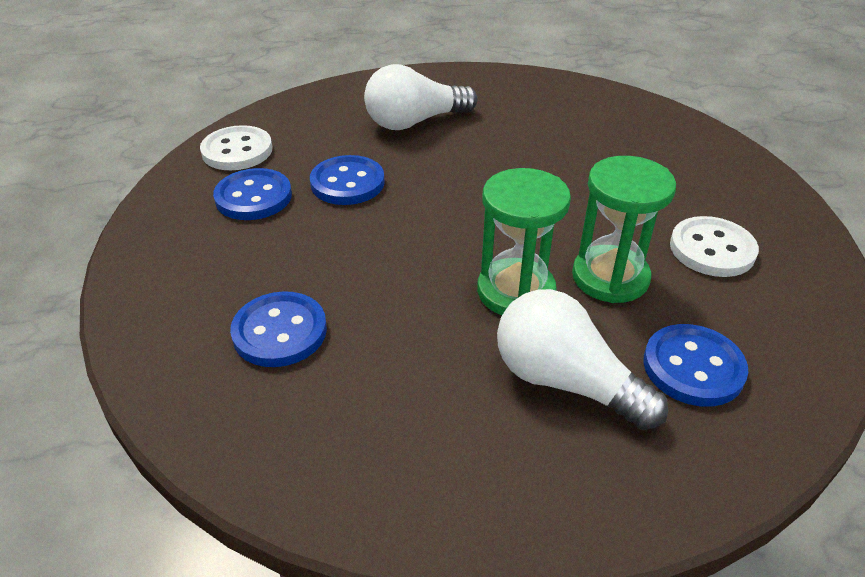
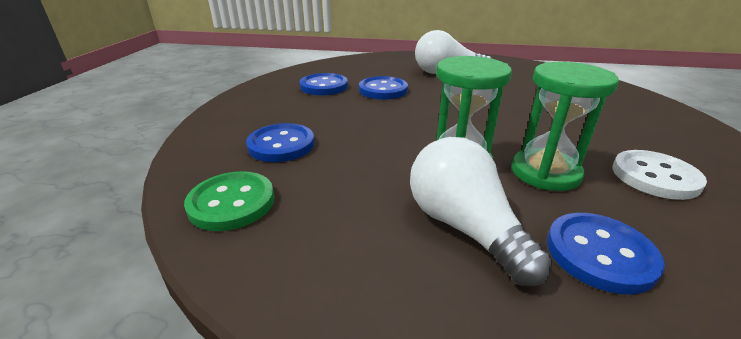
camera: 25 degrees right, 10 degrees down
white button [200,125,272,170] -> none
none -> green button [184,171,275,231]

